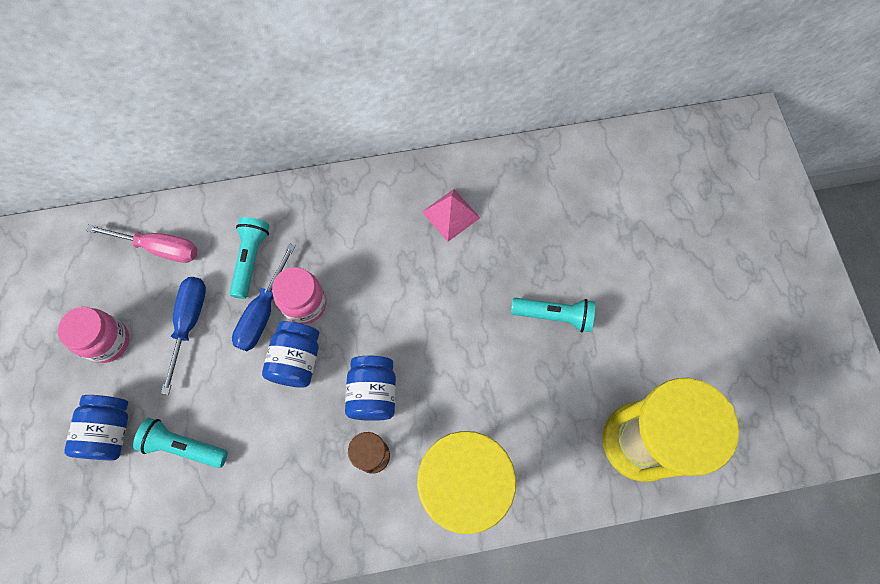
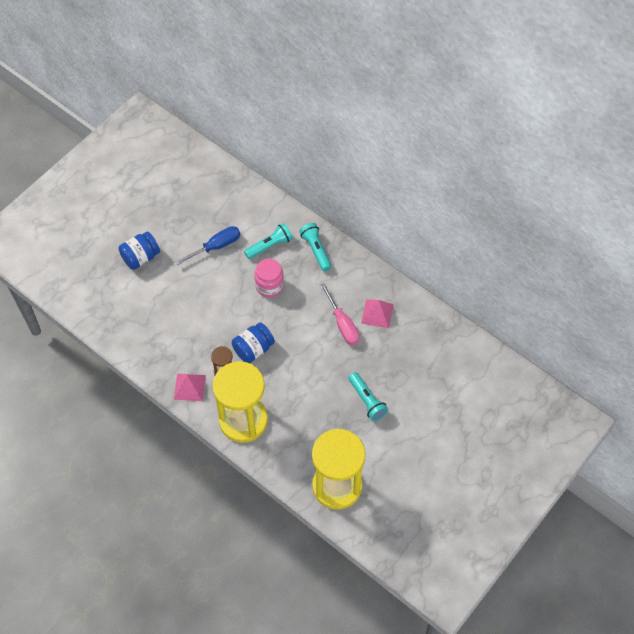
camera: 50 degrees right, 10 degrees down
pink jar [58,307,129,363] -> none
pink screwdriver [86,224,198,263] -> pink screwdriver moved to [320,283,360,345]
turquoise flashlight [133,418,228,468] -> turquoise flashlight moved to [299,223,331,271]
blue screwdriver [232,243,296,351] -> none
blue jar [262,321,319,387] -> none
none -> pink pyramid [174,373,206,401]

